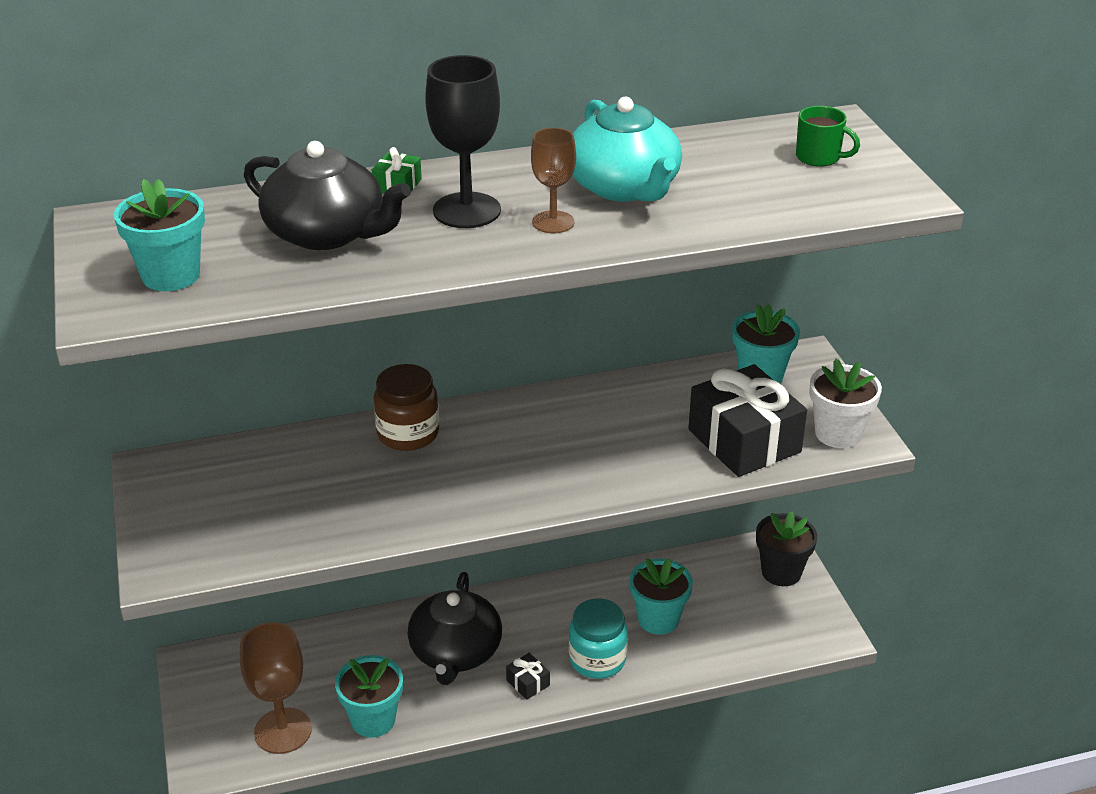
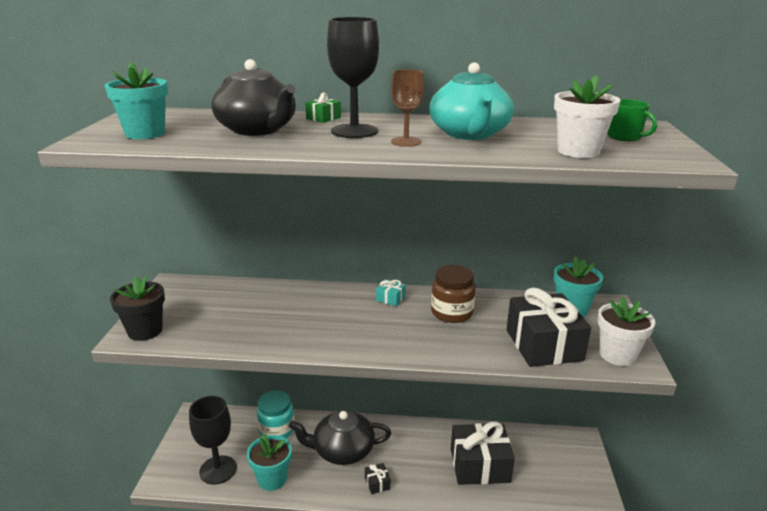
camera: 20 degrees right, 10 degrees down
brown goblet [240,622,312,754] -> black goblet [189,396,237,485]
brown jar [374,364,439,451] -> brown jar moved to [431,265,476,323]
black teapot [407,572,502,685] -> black teapot turned 60 degrees clockwise [289,410,391,465]
turquoise jar [569,598,628,679] -> turquoise jar moved to [257,390,295,438]
turquoise flower pot [630,558,693,635] -> black gift [451,421,515,485]
black flower pot [756,511,817,586] -> black flower pot moved to [110,276,165,341]
none -> turquoise gift [376,279,406,306]
none -> white flower pot [554,75,621,158]

